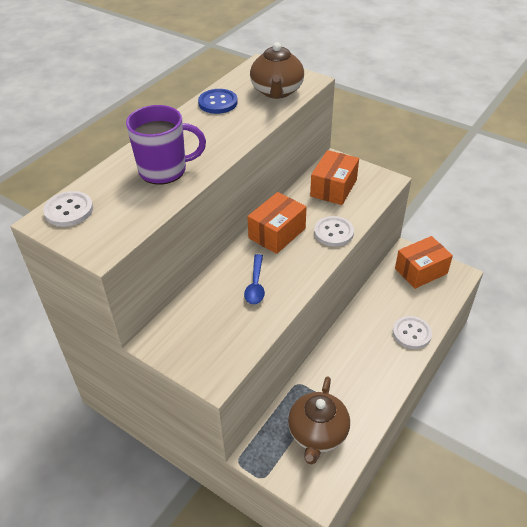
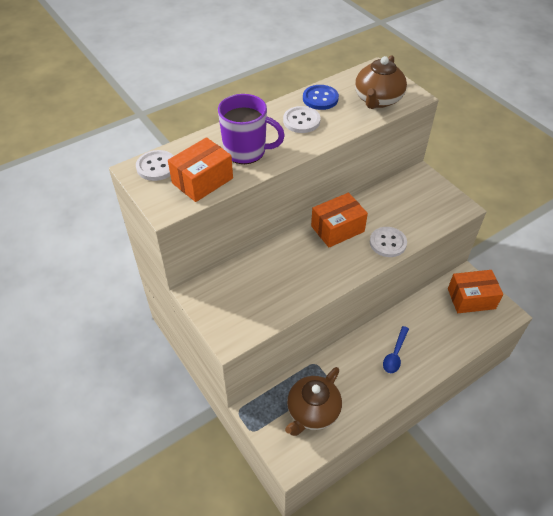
camera: 20 degrees right, 5 degrees up
blue spoon [244,254,265,304] -> blue spoon moved to [383,326,409,373]
orange box [310,150,359,205] -> orange box moved to [168,137,233,202]
white button [393,316,432,349] -> white button moved to [283,106,321,133]

